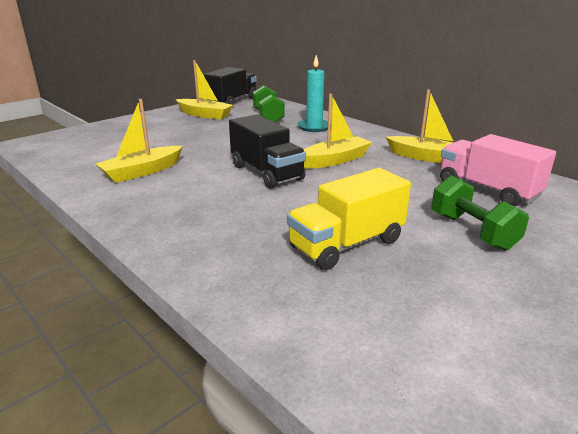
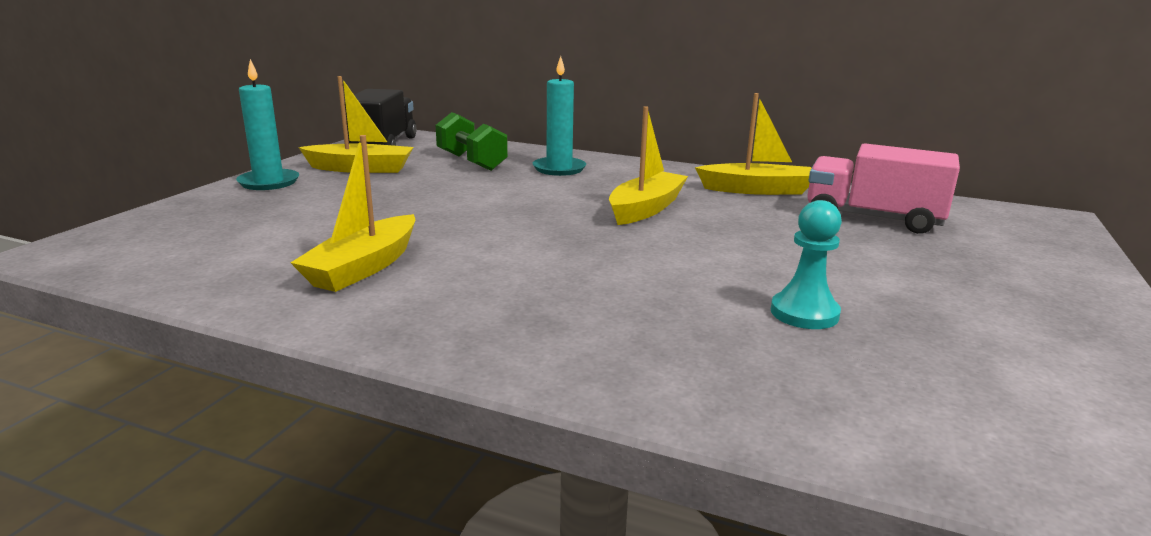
camera: 25 degrees left, 5 degrees down
black truck [229,114,306,189] -> none
yellow truck [287,168,411,270] -> turquoise pawn [771,200,842,329]
green dumbbell [431,175,529,251] -> none
none -> turquoise candle [236,59,299,190]

